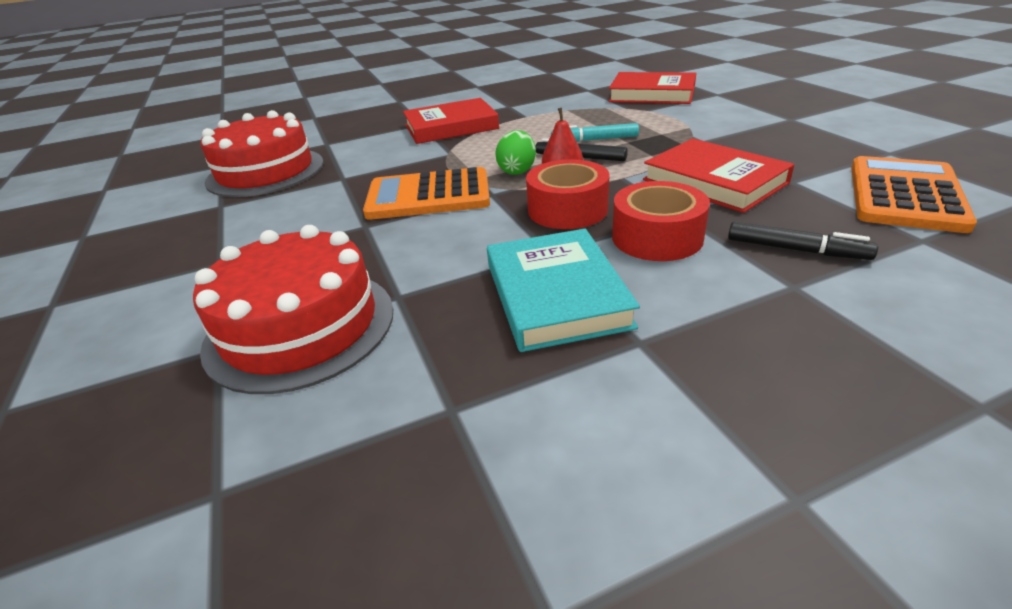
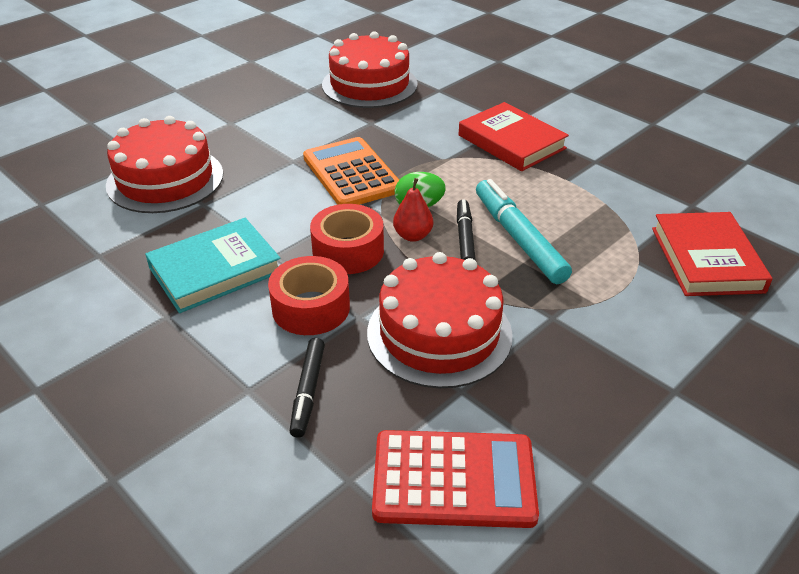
camera: 65 degrees right, 5 degrees up
turquoise marker [551,123,639,142] -> turquoise marker [476,179,572,284], size x1.64
red book [643,138,794,213] -> red cake [367,252,512,388]
orange calculator [851,156,977,233] -> red calculator [372,430,539,528]

